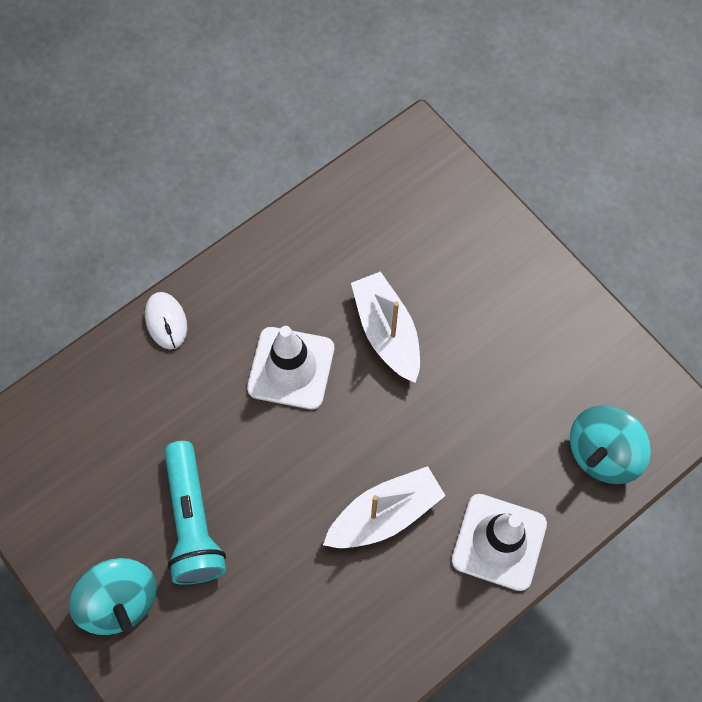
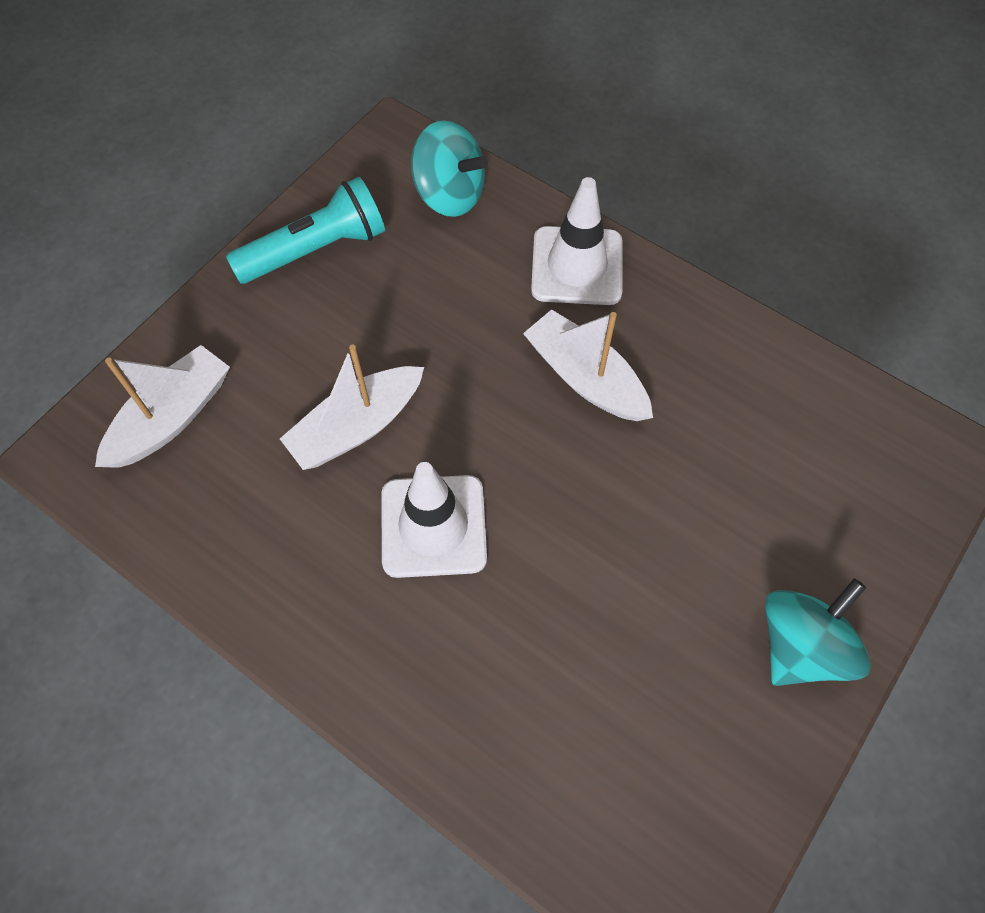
camera: 105 degrees left, 5 degrees down
white mouse [145,292,187,349] -> none
turquoise flashlight [164,441,226,585] -> turquoise flashlight moved to [226,177,385,284]
none -> white boat [95,345,230,468]

